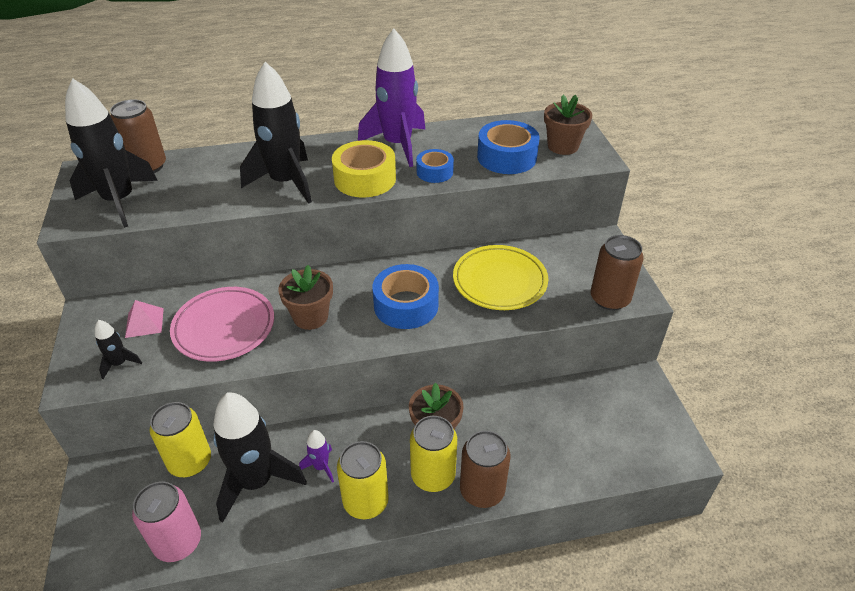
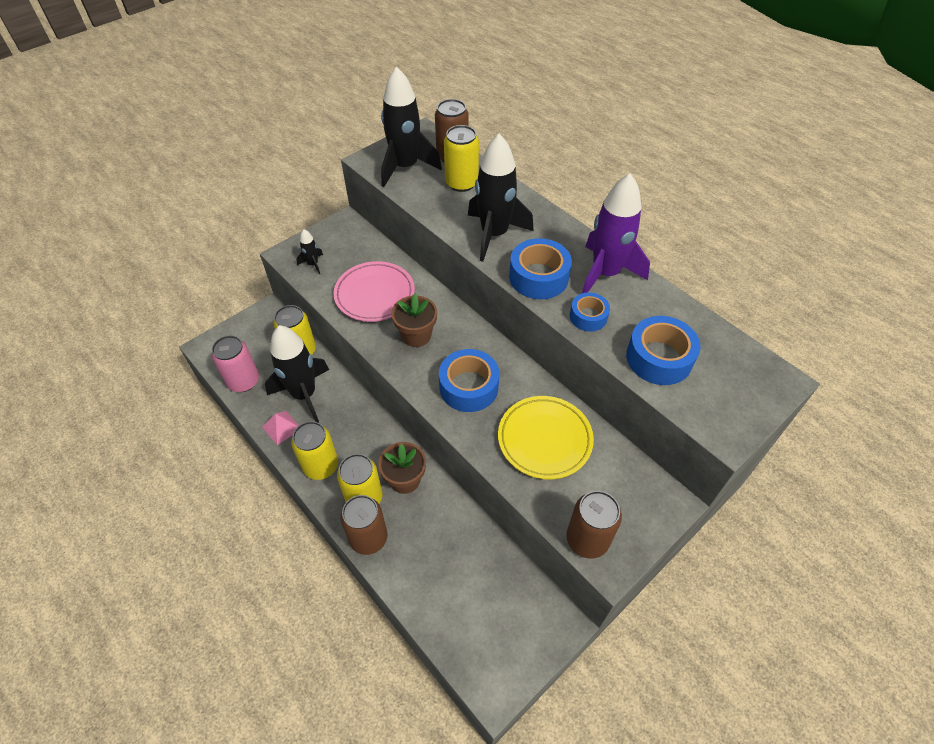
camera: 60 degrees right, 10 degrees up
pink pyramid [125,300,164,338] -> pink pyramid moved to [262,411,299,445]
purple rocket [299,430,334,483] -> none
yellow tape [332,140,396,198] -> blue tape [509,238,572,299]
brown flower pot [544,95,592,155] -> none
none -> yellow can [444,125,479,192]

